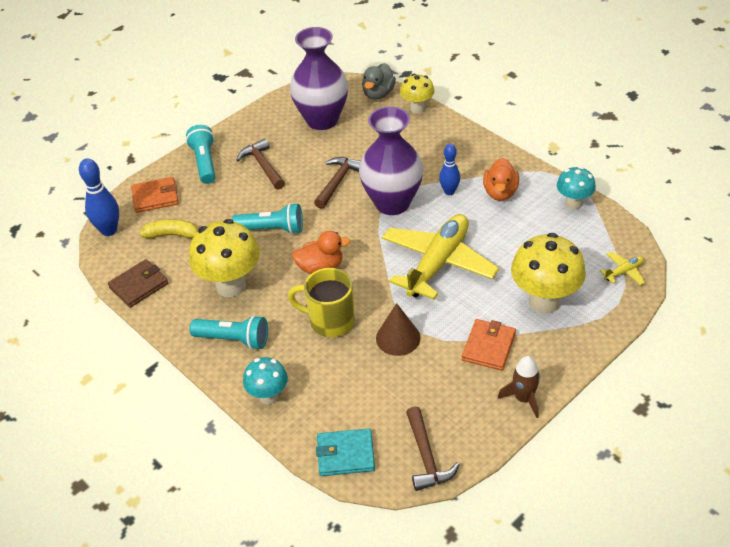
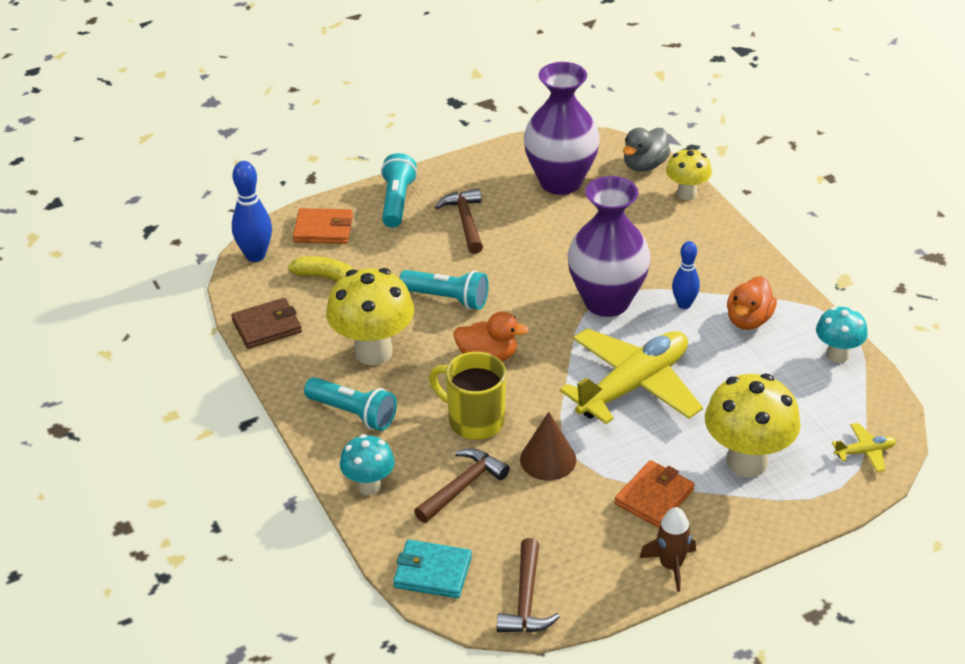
camera: 15 degrees right, 5 degrees down
brown hammer [314,157,361,209] -> brown hammer moved to [414,448,510,523]

